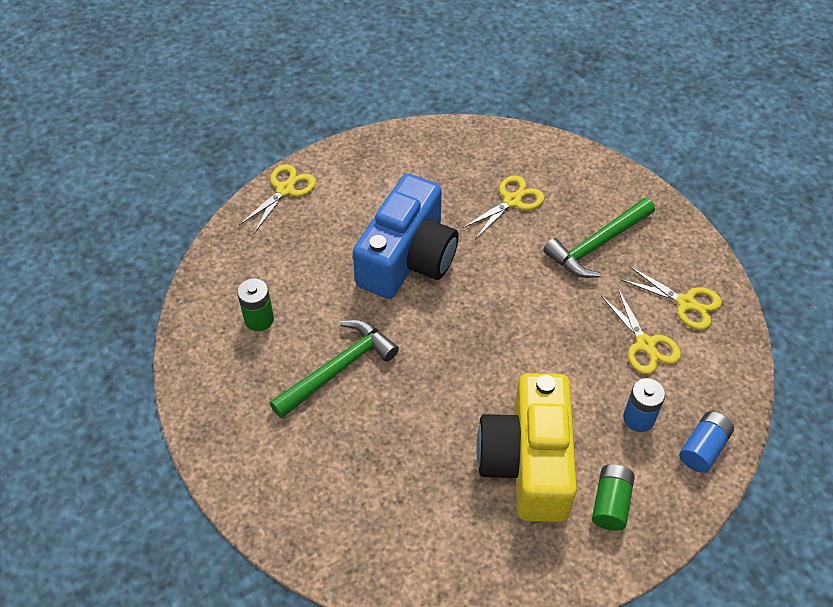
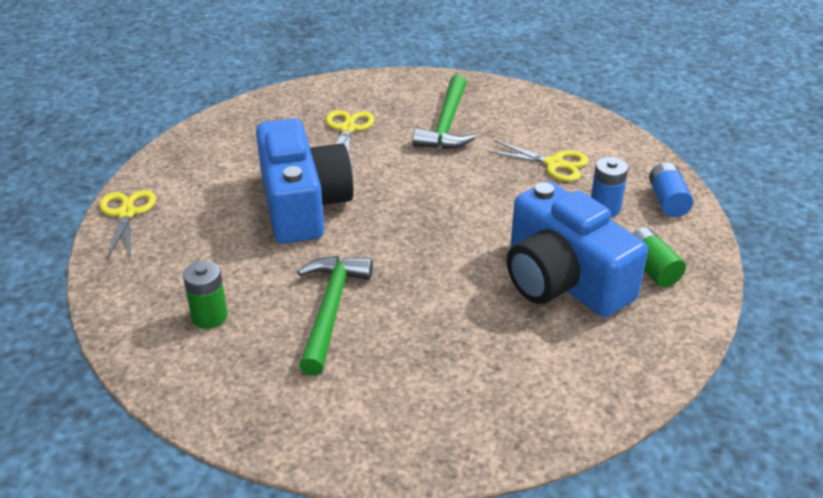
camera: 40 degrees left, 15 degrees down
yellow camera [476,373,577,522] -> blue camera [507,181,648,317]
yellow scissors [620,266,722,330] -> none

